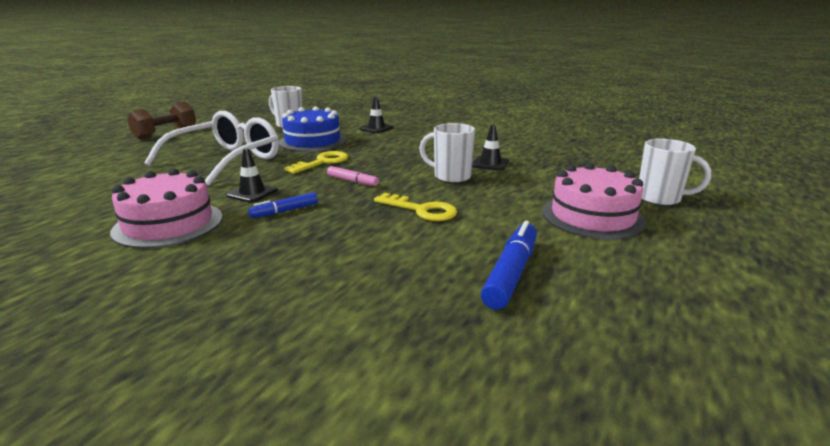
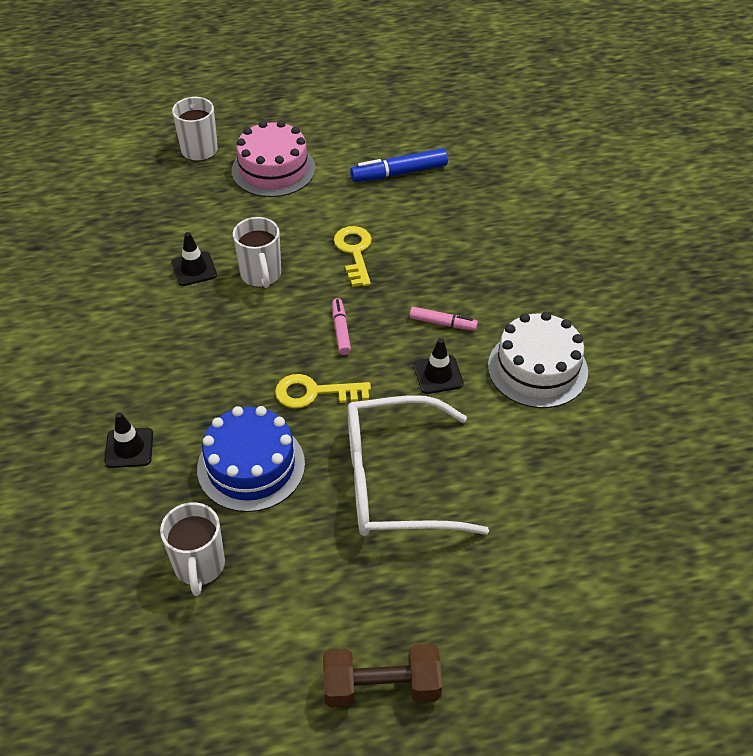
camera: 130 degrees left, 25 degrees up
pink cake [110,169,223,248] -> white cake [488,312,588,408]
blue marker [249,193,318,218] -> pink marker [410,307,478,331]

